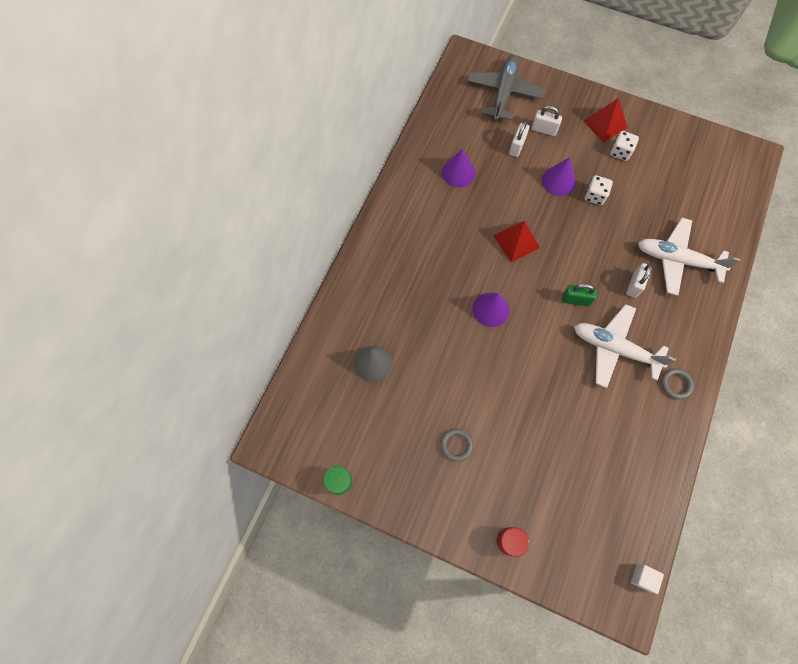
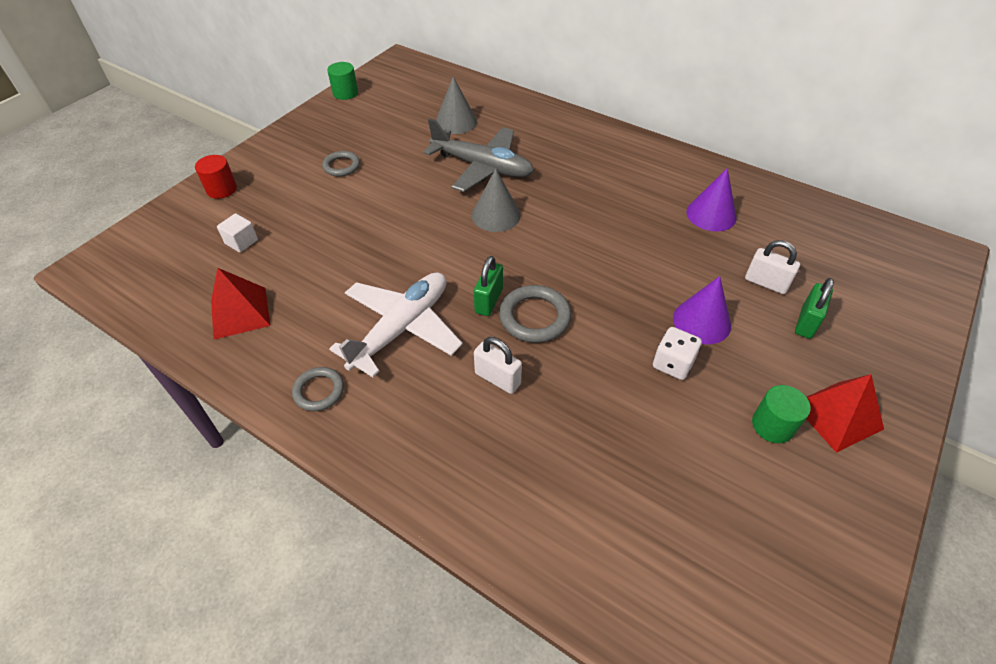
camera: 100 degrees right, 20 degrees down
grey plane [467,55,545,121] -> grey plane moved to [424,118,534,192]
purple cone [473,293,510,327] -> grey cone [472,169,521,232]
red pyramid [493,221,540,262] -> red pyramid moved to [211,268,270,340]
white padlock [532,106,562,136] -> green padlock [795,278,834,339]
white dice [610,131,639,161] -> green cylinder [752,385,811,443]
white cube [631,564,664,594] -> white cube moved to [217,213,258,253]
white plane [638,218,741,296] -> none
none -> grey ring [499,285,571,343]

